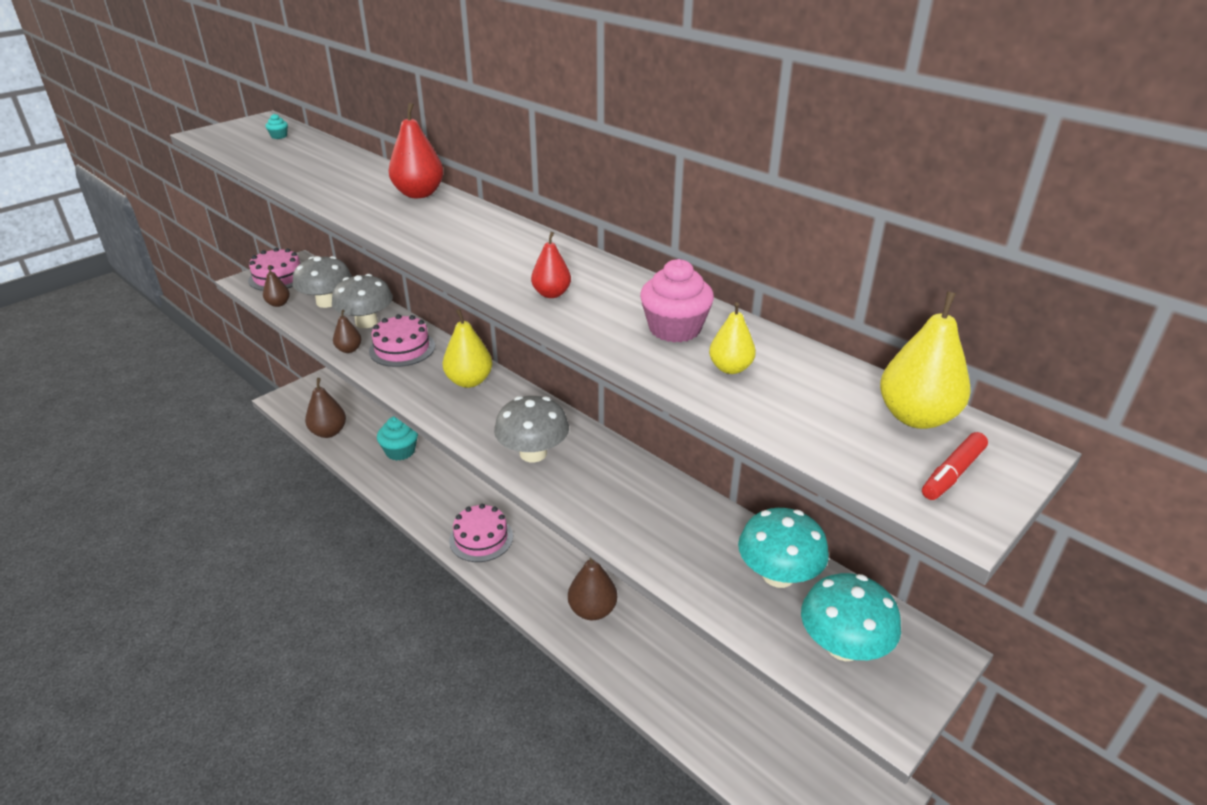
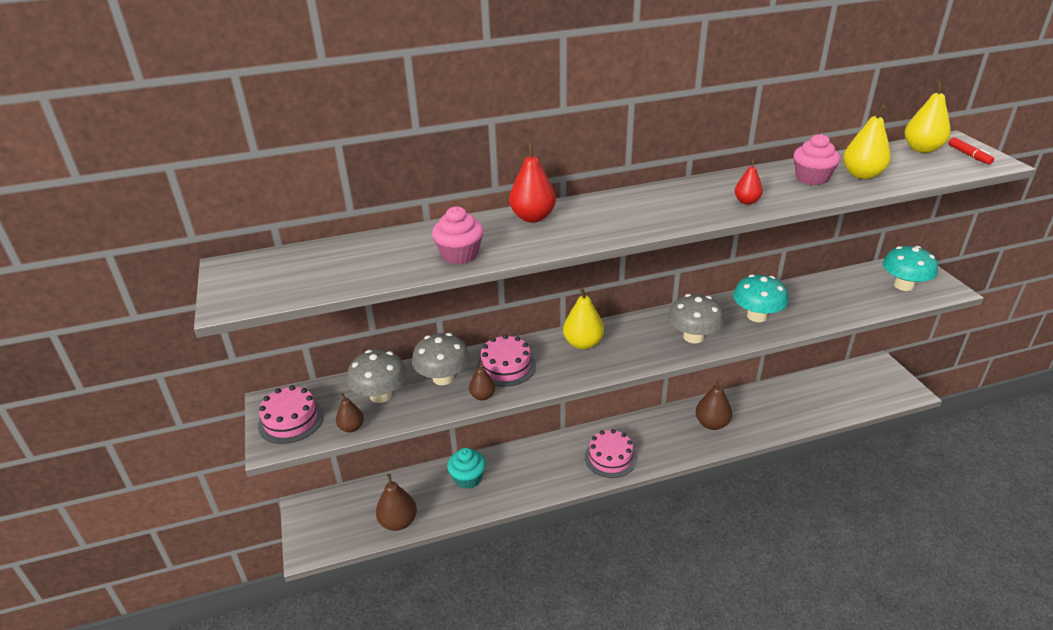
camera: 60 degrees left, 0 degrees up
turquoise cupcake [266,114,288,139] -> none
yellow pear [709,302,756,374] -> yellow pear [843,105,891,179], size x1.68
turquoise mushroom [738,508,829,588] -> turquoise mushroom moved to [733,274,788,322]
none -> pink cupcake [432,206,483,264]

